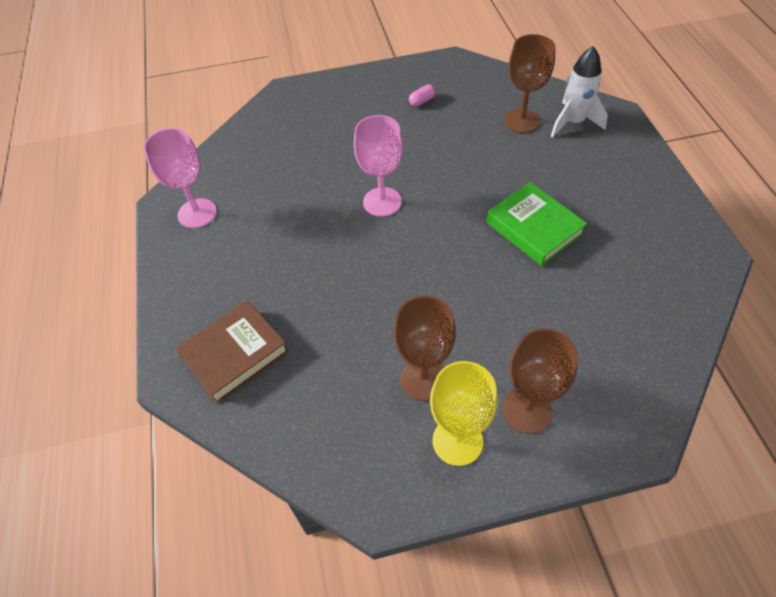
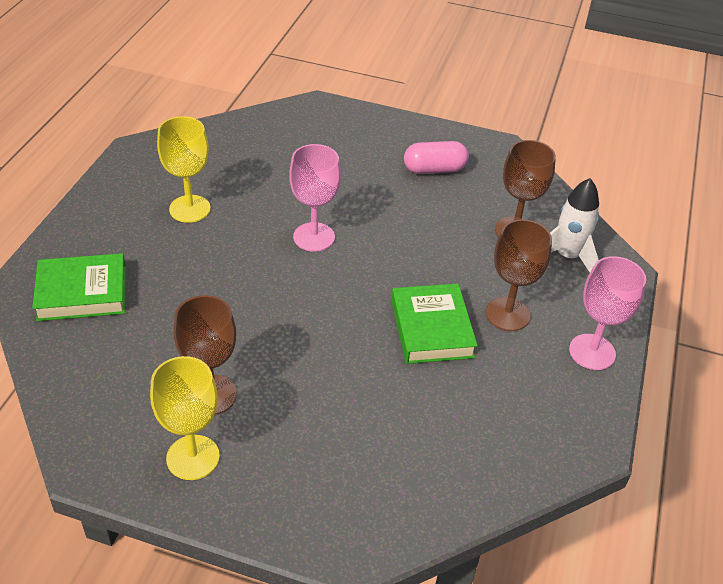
camera: 25 degrees right, 10 degrees down
pink goblet [144,128,217,228] -> pink goblet moved to [569,256,646,370]
brown book [175,300,289,404] -> green book [32,253,126,321]
pink capsule [409,84,436,107] -> pink capsule [404,141,469,174], size x1.88
brown goblet [503,328,578,434] -> brown goblet moved to [486,219,552,331]
none -> yellow goblet [157,116,211,223]

